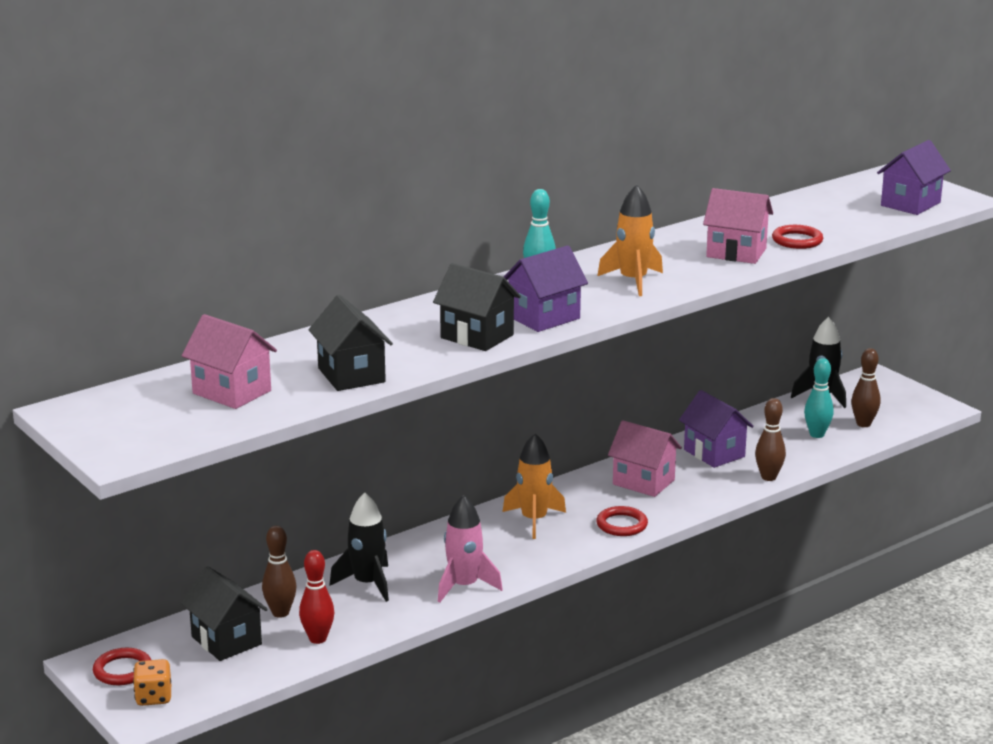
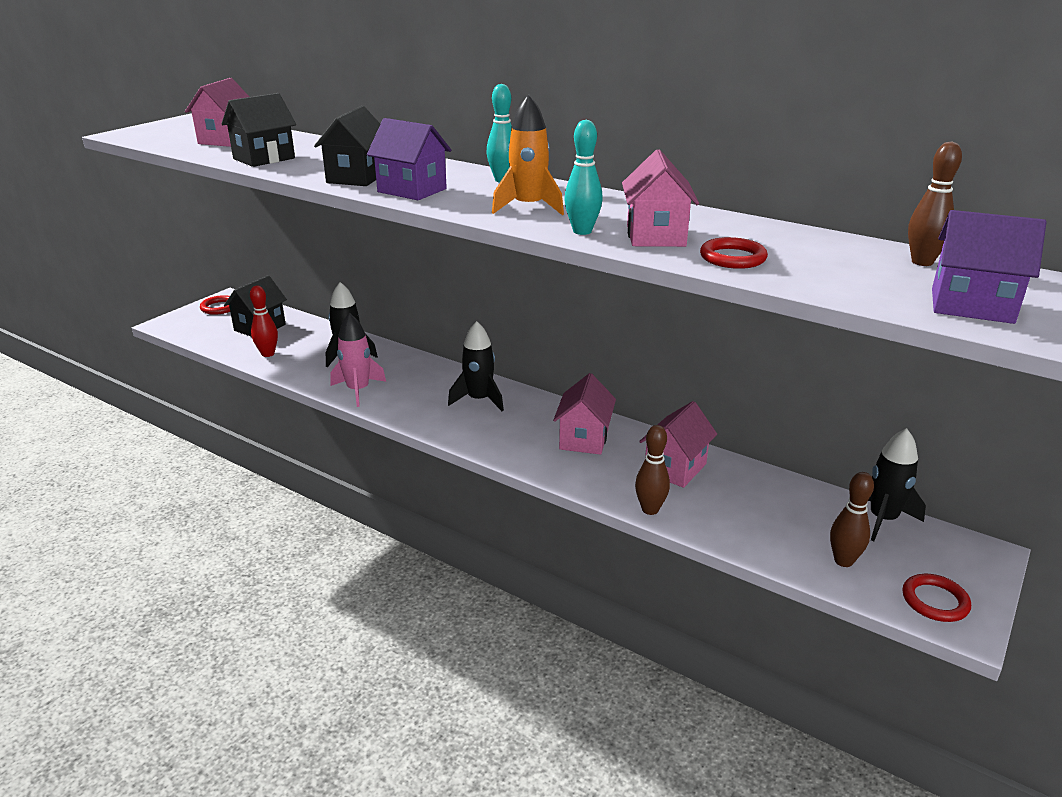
camera: 70 degrees right, 5 degrees up
orange dice [133,659,171,706] -> none
brown bowling pin [262,525,297,618] -> brown bowling pin moved to [908,142,962,266]
orange rocket [503,433,566,539] -> black rocket [448,321,504,411]
red ring [596,506,648,536] -> red ring moved to [902,574,971,622]
purple house [679,390,753,468] -> pink house [639,401,717,488]
turquoise bowling pin [804,358,834,438] -> turquoise bowling pin moved to [564,120,603,235]

